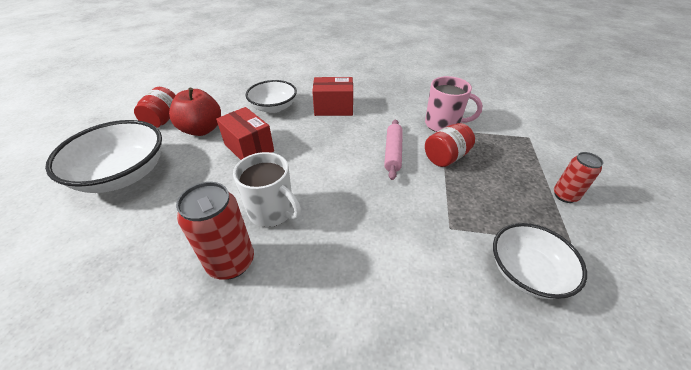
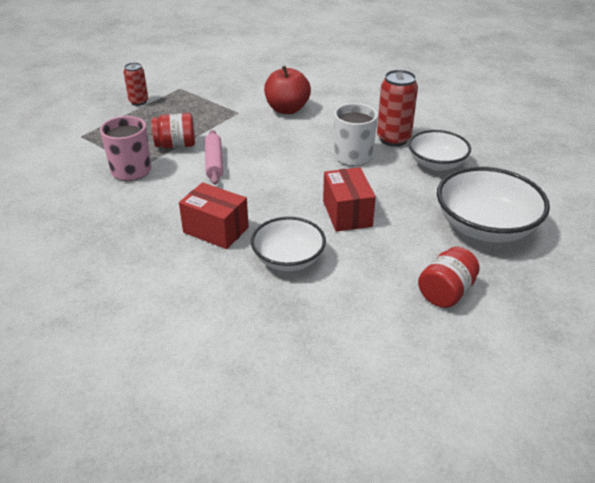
camera: 150 degrees left, 5 degrees down
red apple [169,88,221,136] -> red apple moved to [264,66,311,114]
pink rolling pin [384,119,403,180] -> pink rolling pin turned 45 degrees counterclockwise [205,130,223,185]
white bowl [493,223,587,299] -> white bowl moved to [408,130,471,171]

